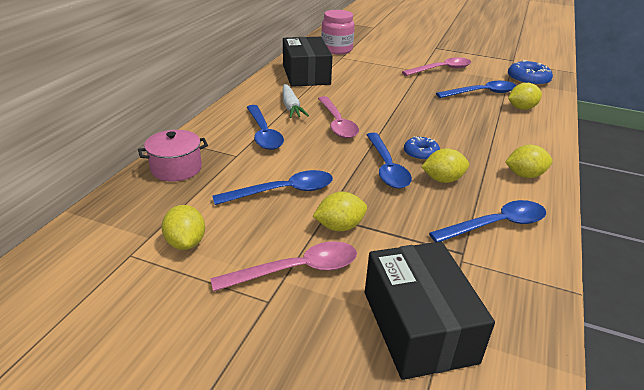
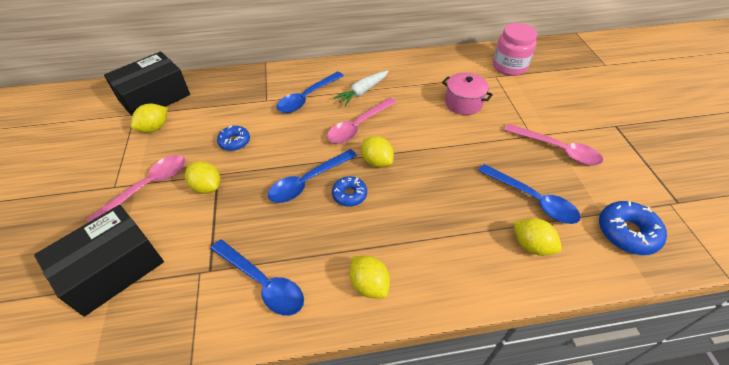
camera: 60 degrees right, 15 degrees up
pink pot [138,130,208,182] -> pink pot moved to [442,73,493,115]
pink spoon [210,241,357,292] -> pink spoon turned 90 degrees counterclockwise [86,155,185,222]
blue spoon [212,170,333,205] -> blue donut [217,125,250,151]
black box [283,37,332,87] -> black box moved to [104,52,190,116]
yellow lemon [422,148,469,183] -> yellow lemon moved to [361,136,394,168]

